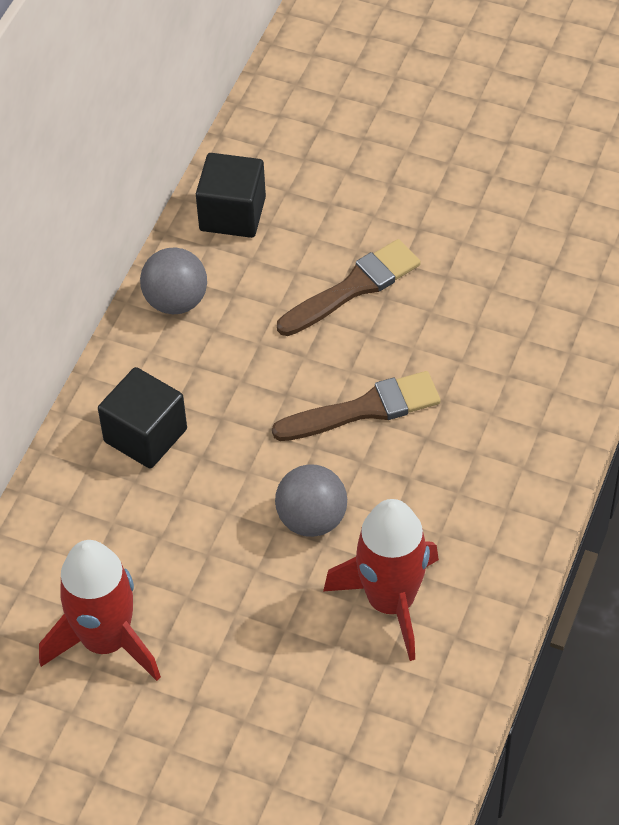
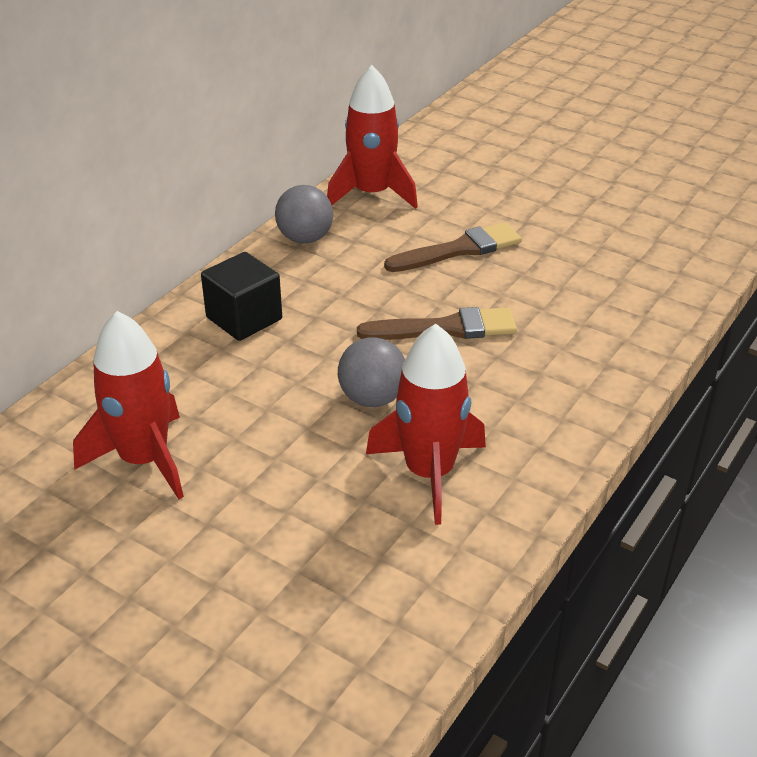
camera: 10 degrees right, 15 degrees down
black cube [196,153,266,238] -> red rocket [327,65,418,209]

